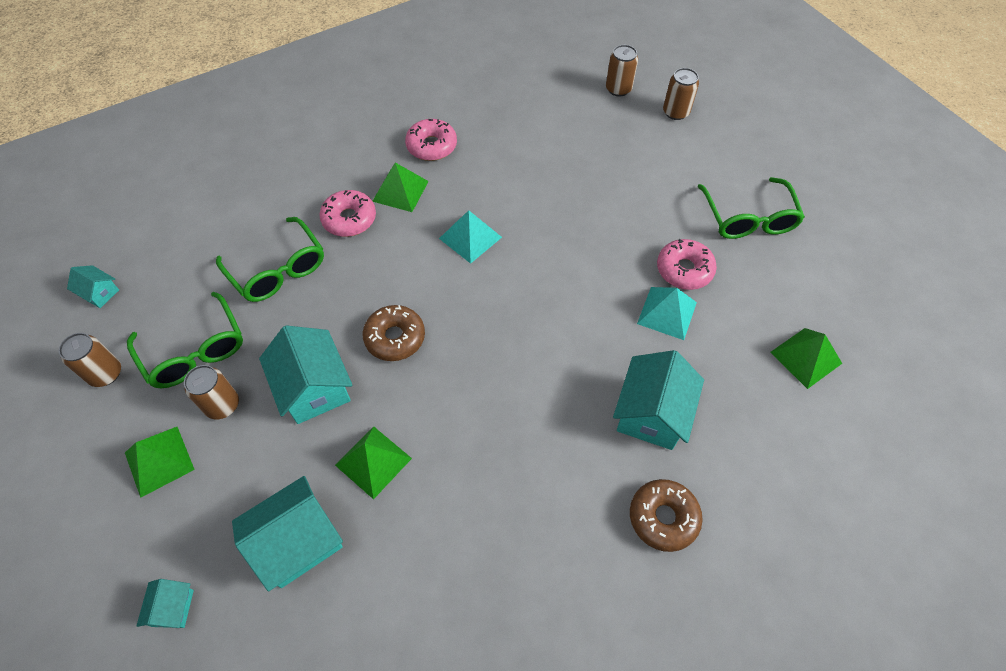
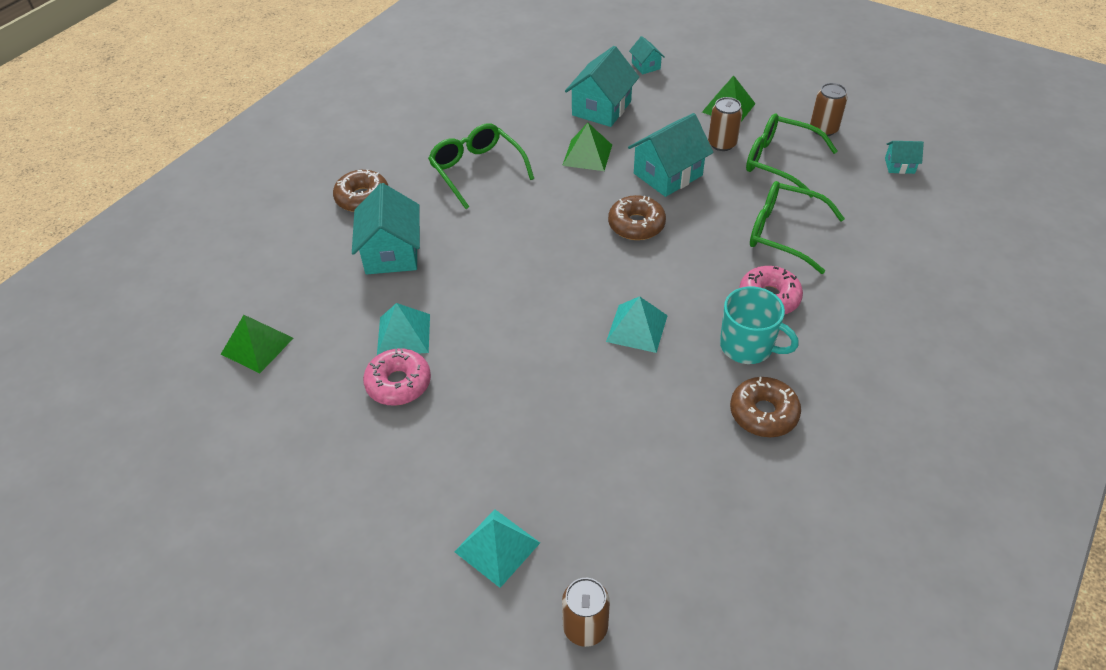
camera: 155 degrees right, 10 degrees down
turquoise house [259,325,352,424] -> turquoise house turned 75 degrees counterclockwise [628,113,713,197]
green pyramid [373,163,429,212] -> turquoise mug [720,286,799,364]
pink donut [405,119,457,161] -> brown donut [730,377,801,437]
brown can [663,68,699,120] -> none
green glasses [698,177,805,239] -> green glasses moved to [428,123,534,209]
none -> turquoise pyramid [454,509,540,588]

